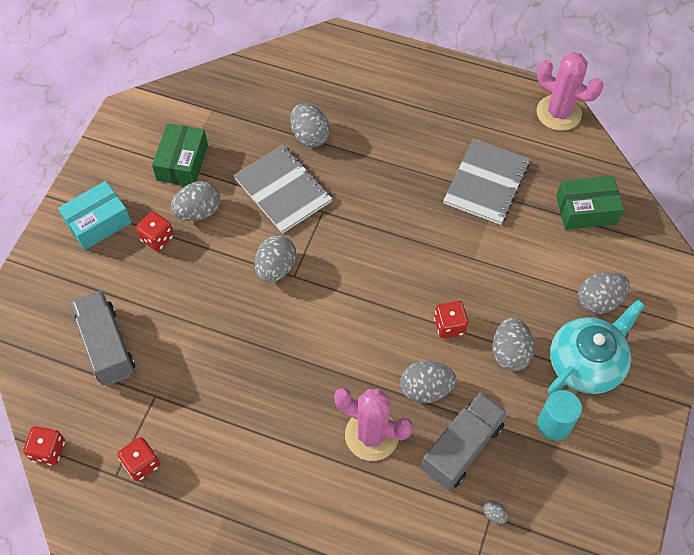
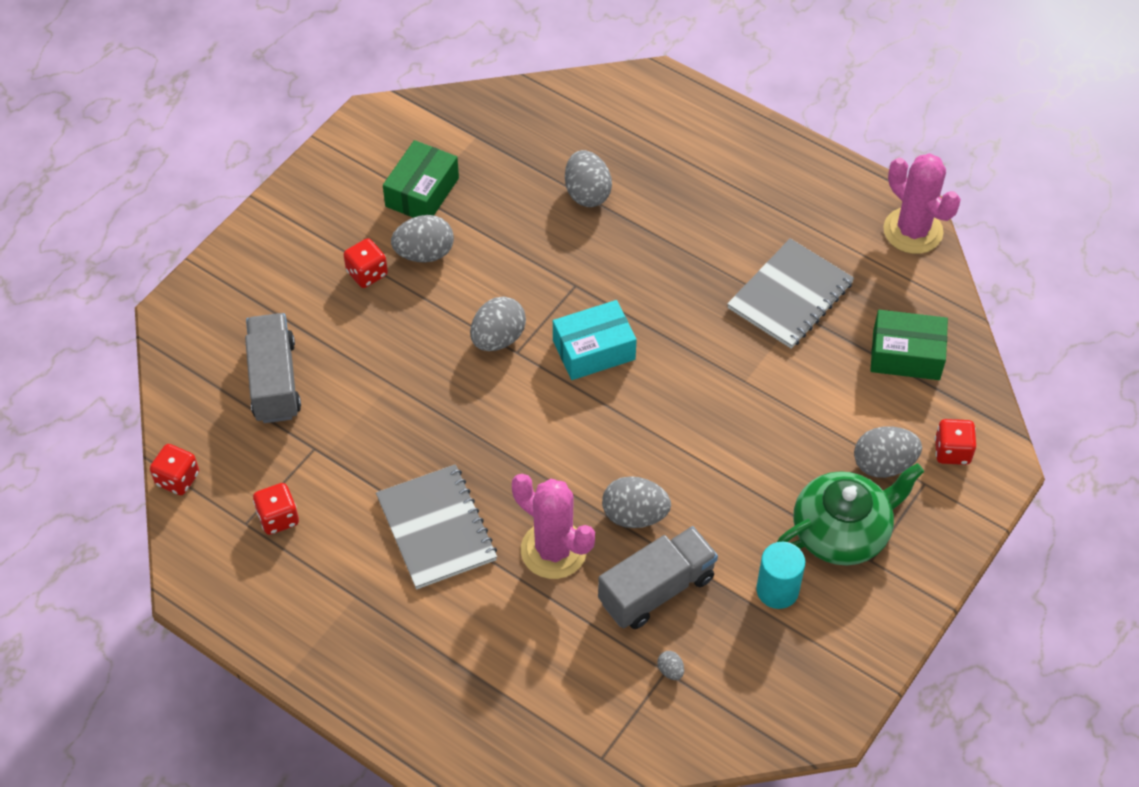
camera: 15 degrees right, 5 degrees down
turquoise box [58,181,131,250] -> turquoise box moved to [553,300,637,380]
grey notebook [234,145,332,234] -> grey notebook moved to [376,464,497,589]
red dice [434,301,468,338] -> red dice moved to [935,419,976,465]
grey egg [493,317,534,371] -> none
turquoise teapot [548,300,645,395] -> green teapot [777,463,924,565]

